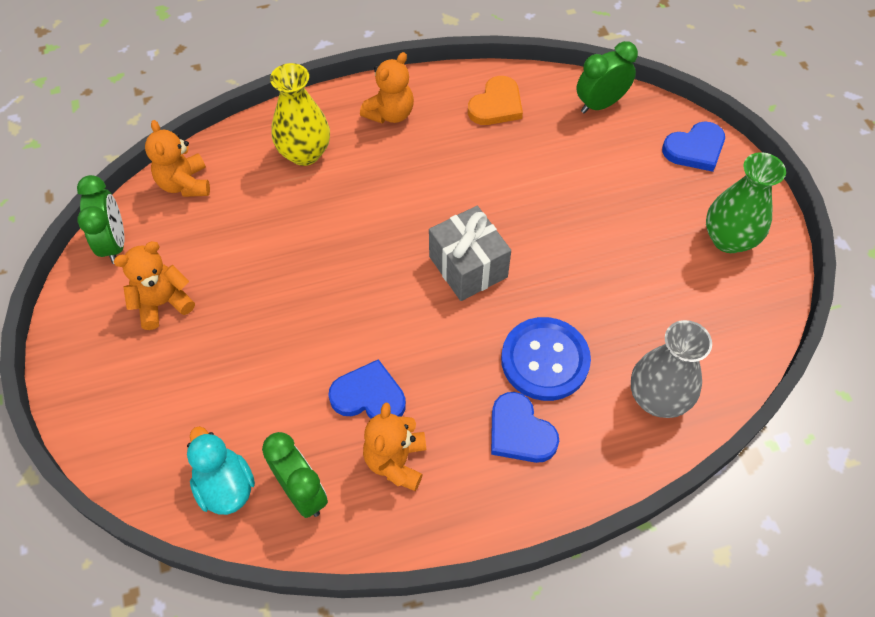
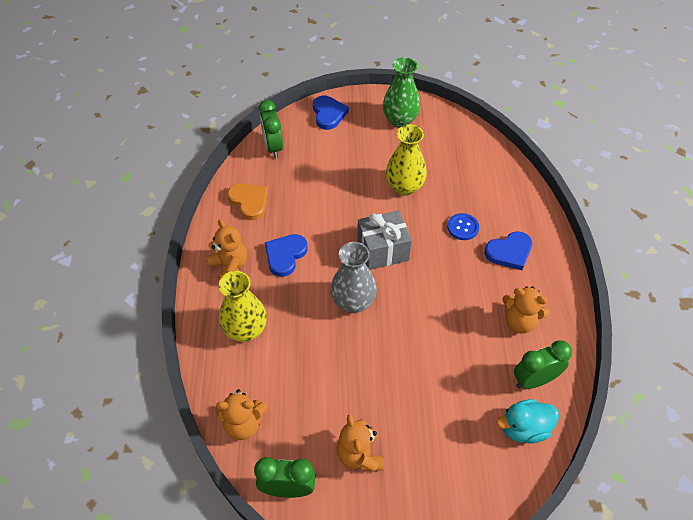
camera: 75 degrees left, 5 degrees down
blue heart [328,359,406,419] -> blue heart moved to [265,234,308,277]
blue button [501,317,591,401] -> blue button [447,213,479,240], size x0.56
grey vase [631,320,712,418] -> grey vase moved to [331,242,377,313]
none -> yellow vase [386,124,427,196]

